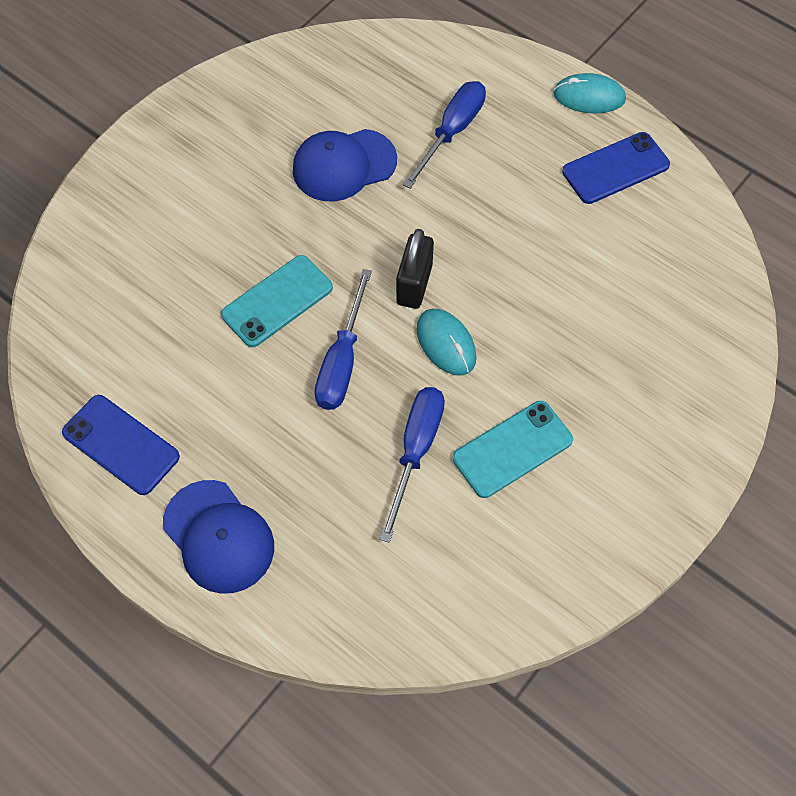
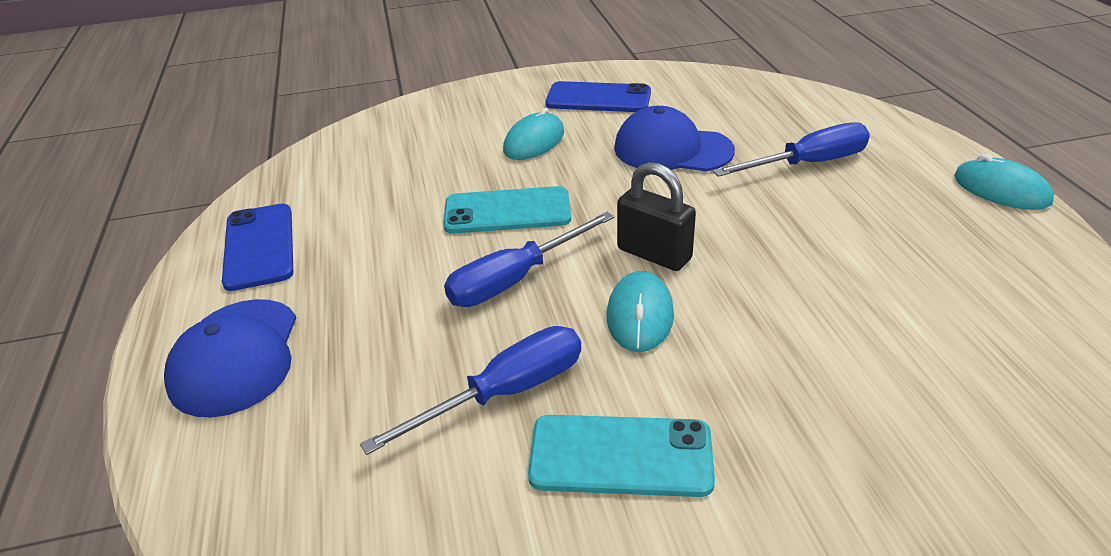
camera: 40 degrees right, 25 degrees down
black padlock [396,229,434,309] -> black padlock turned 75 degrees clockwise [617,162,696,271]
blue phone [562,132,670,204] -> blue phone moved to [545,81,651,112]
none -> turquoise mouse [503,108,564,160]

